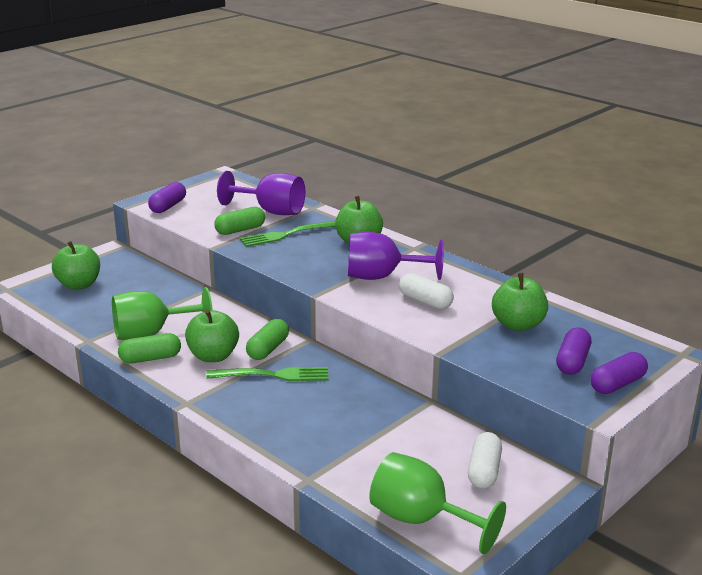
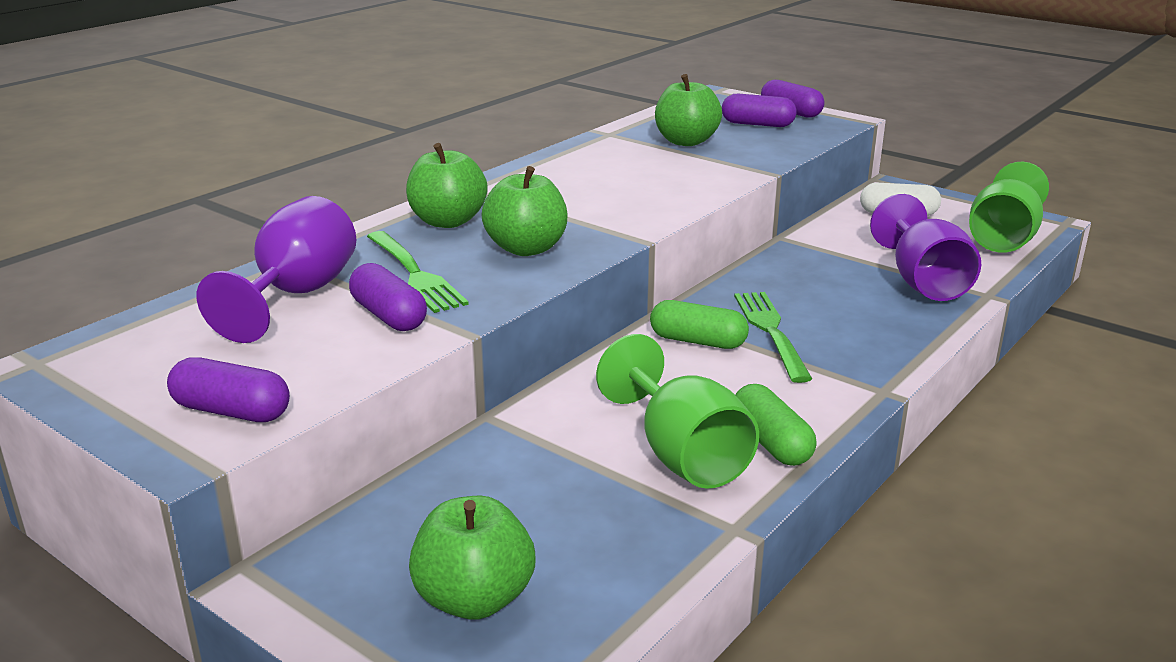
camera: 95 degrees left, 0 degrees up
green apple [185,310,239,362] -> green apple moved to [482,166,567,256]
green capsule [214,207,265,235] -> purple capsule [349,263,427,331]
purple goblet [348,232,444,280] -> purple goblet moved to [870,194,981,301]
white capsule [399,273,454,309] -> none

